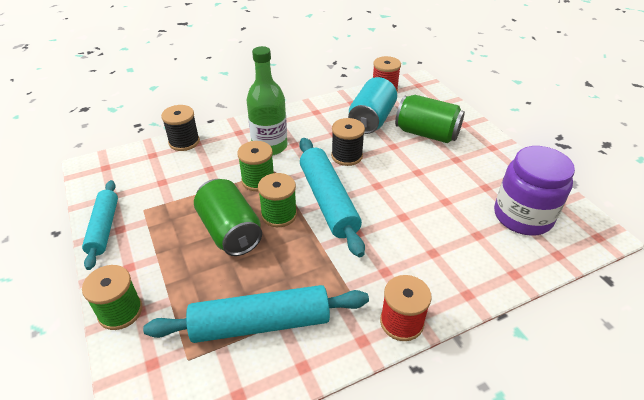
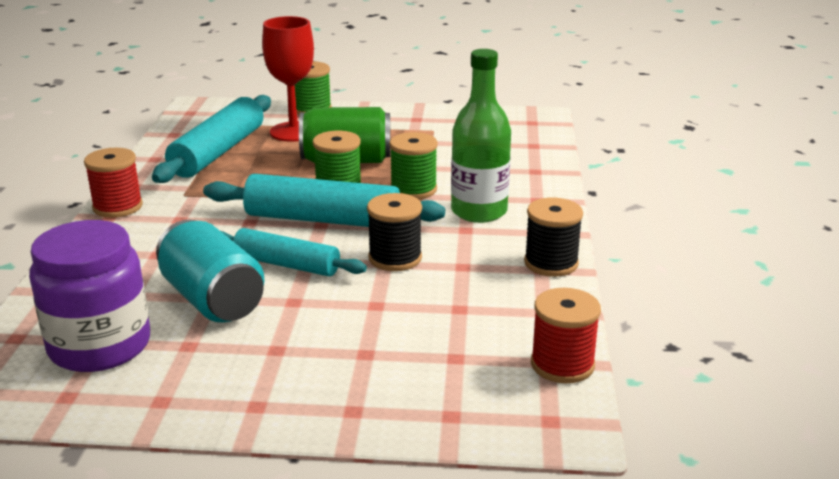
camera: 120 degrees right, 15 degrees down
turquoise rolling pin [82,180,118,270] -> turquoise rolling pin moved to [221,228,367,276]
black spool [161,105,200,151] -> black spool moved to [524,198,583,277]
turquoise can [348,77,397,134] -> turquoise can moved to [156,220,264,323]
green can [395,95,465,143] -> none
none -> red goblet [262,16,314,142]

